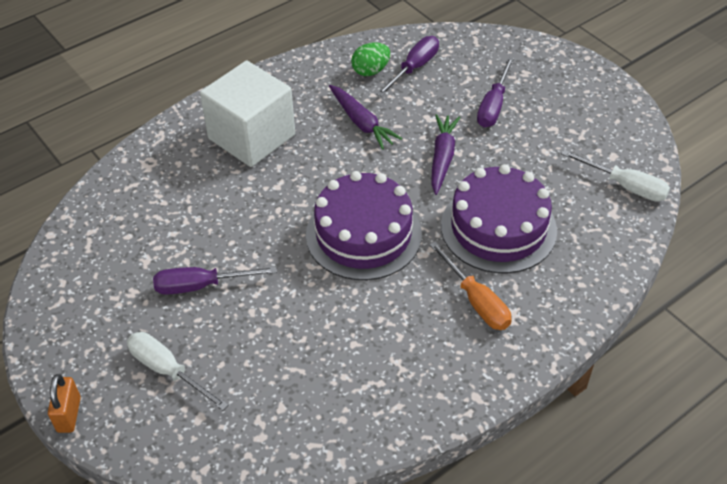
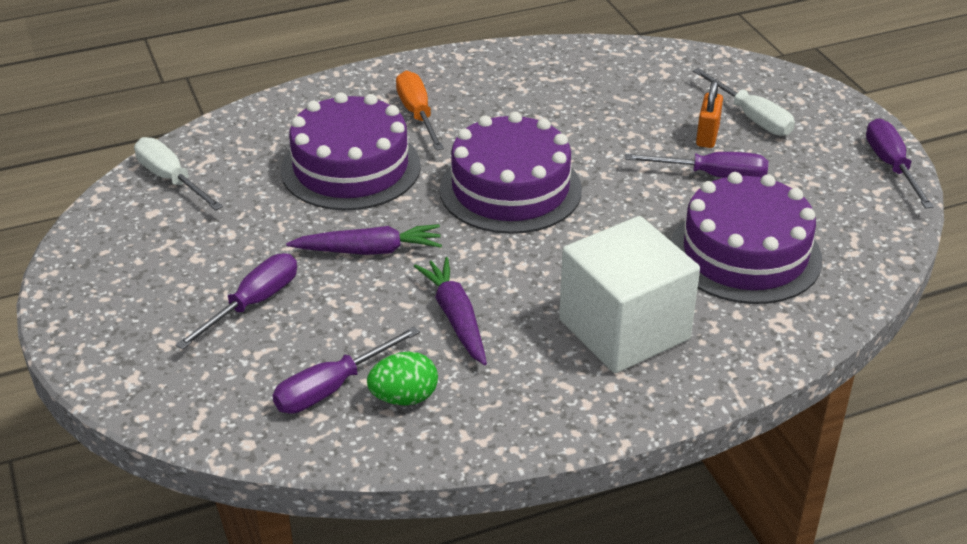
camera: 165 degrees left, 10 degrees down
orange padlock [48,374,81,433] -> orange padlock moved to [696,81,723,148]
purple carrot [431,114,460,195] -> purple carrot turned 120 degrees counterclockwise [286,224,442,255]
none -> purple cake [670,172,822,304]
none -> purple screwdriver [866,119,934,208]

